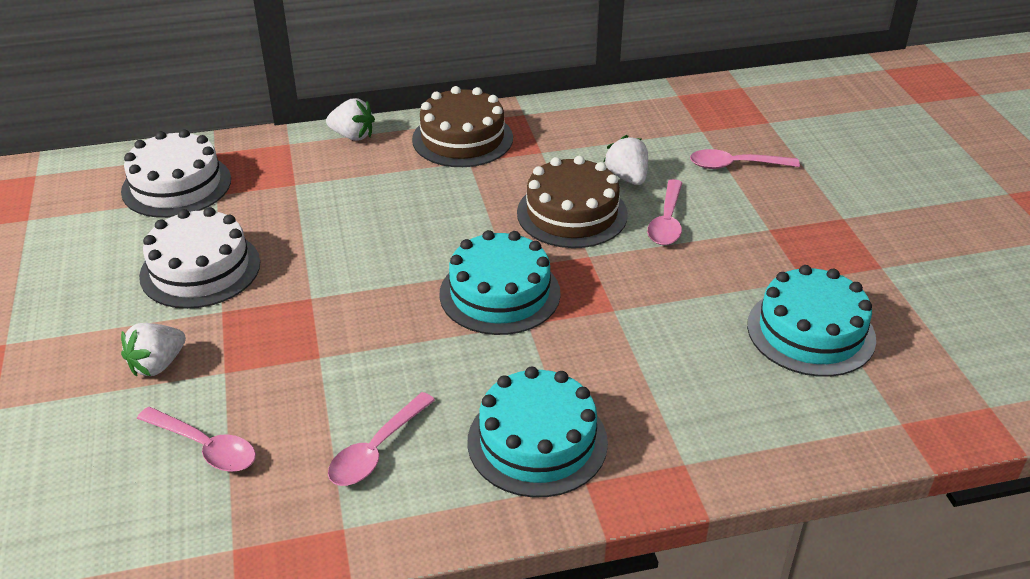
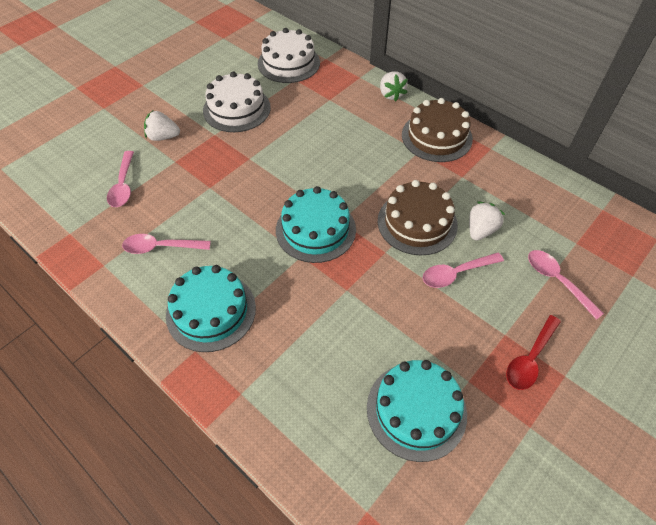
camera: 55 degrees right, 15 degrees up
none -> red spoon [506,315,561,390]

